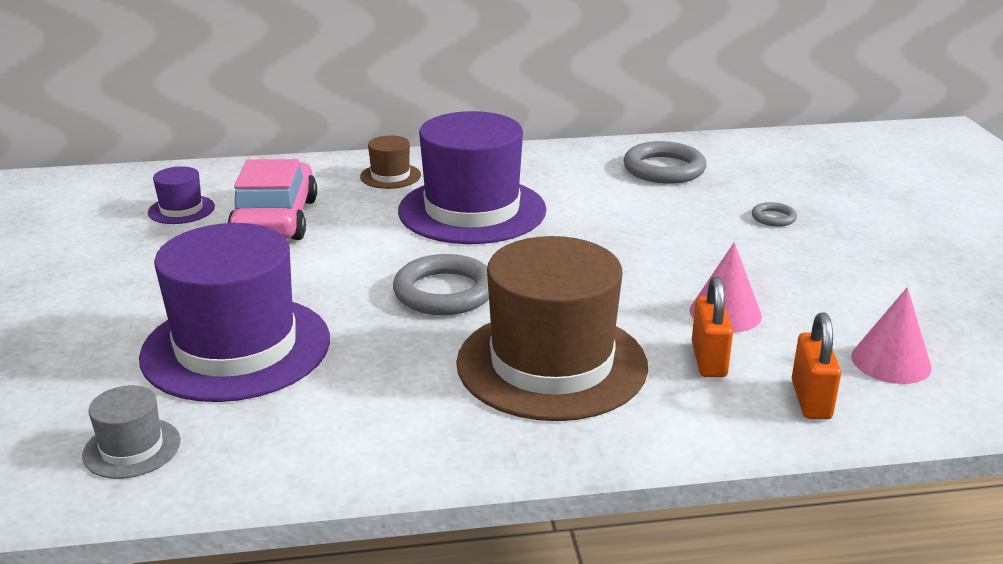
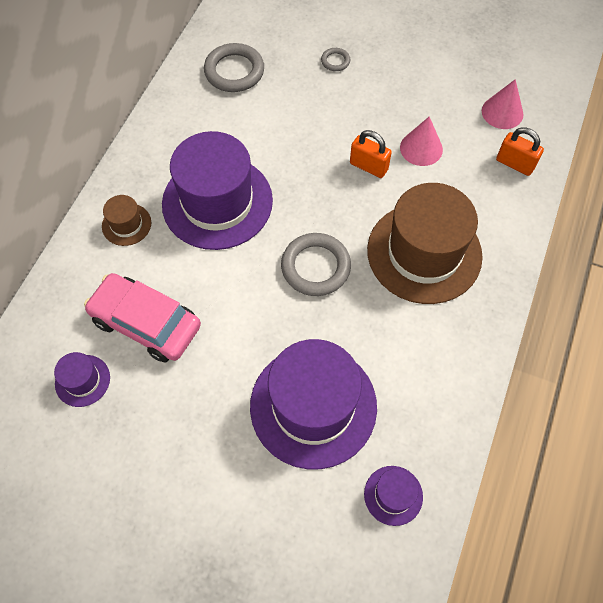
camera: 60 degrees left, 35 degrees up
grey hat [82,385,181,479] -> purple hat [364,466,423,526]
orange padlock [692,276,733,377] -> orange padlock moved to [350,130,392,178]

